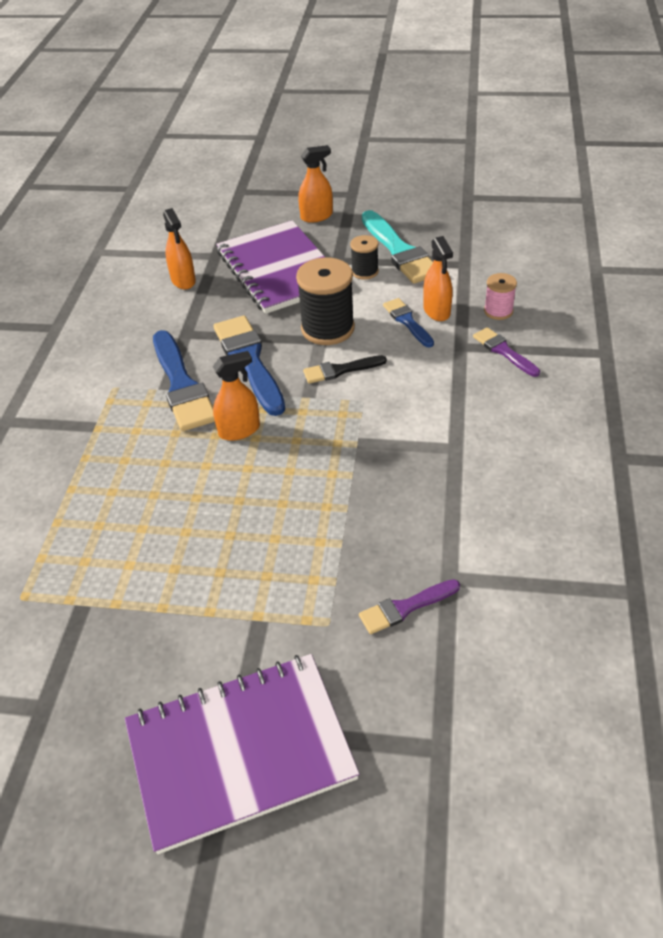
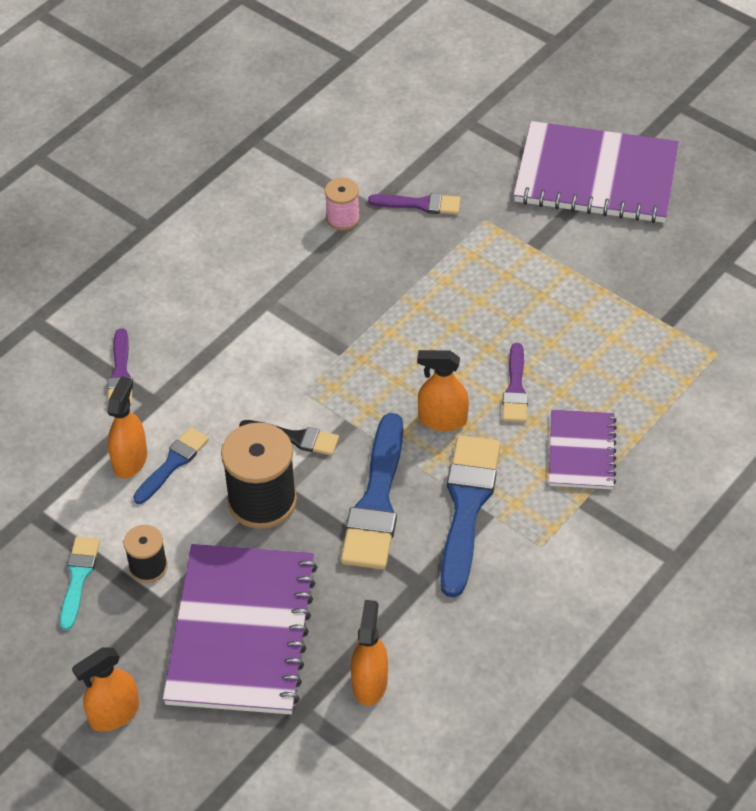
camera: 150 degrees left, 5 degrees up
orange spray bottle [298,145,333,223] -> orange spray bottle turned 45 degrees counterclockwise [72,648,139,732]
turquoise brush [362,210,433,284] -> turquoise brush [60,537,100,630], size x0.55
blue brush [383,298,434,348] -> blue brush turned 150 degrees counterclockwise [133,427,209,504]
pink spool [484,273,517,320] -> pink spool moved to [325,178,360,230]
none -> purple brush [502,343,528,422]
none -> purple notebook [549,410,617,489]

